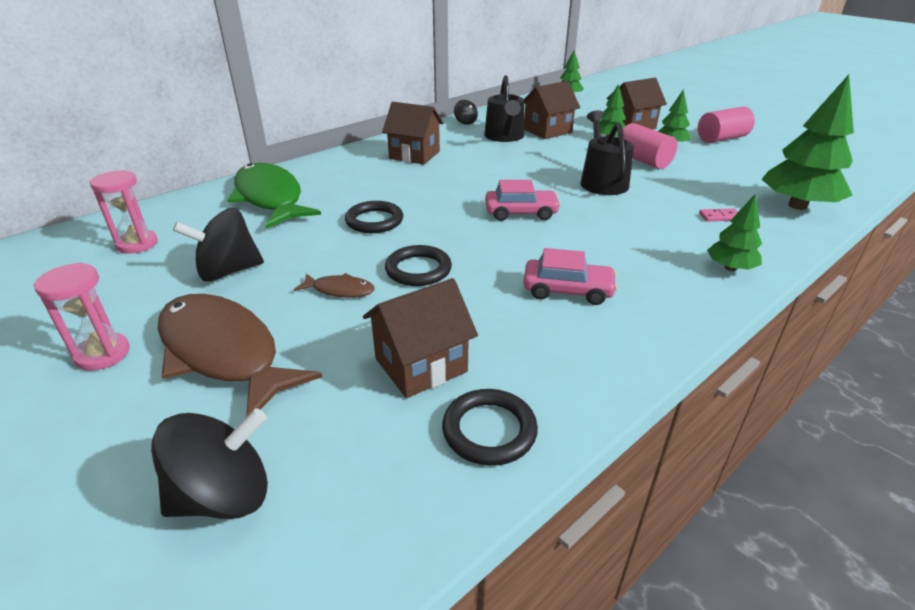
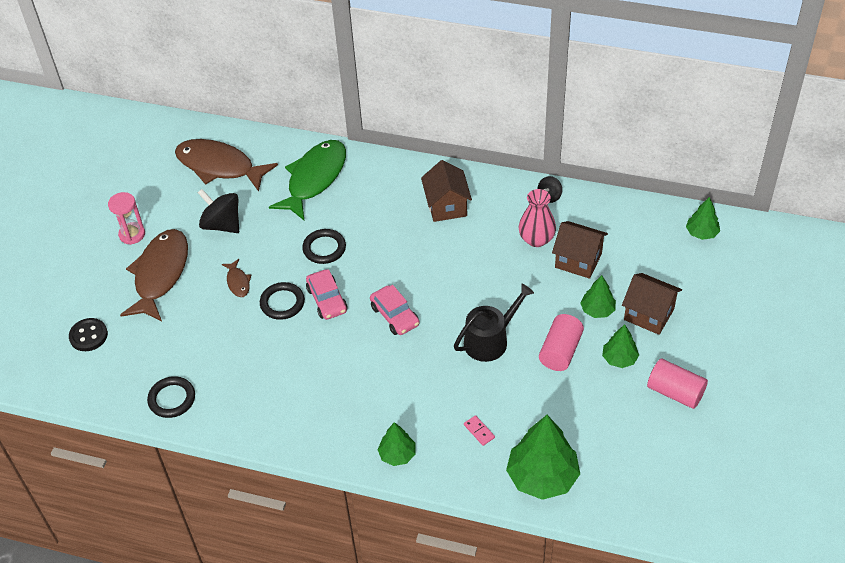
camera: 60 degrees right, 15 degrees up
pink hourglass [89,170,158,254] -> brown fish [175,139,278,192]
black spinning top [151,408,268,519] -> black button [69,318,108,351]
brown house [363,278,478,398] -> none
black watering can [484,75,524,142] -> pink vase [519,189,556,247]
pink car [523,248,618,305] -> pink car moved to [306,269,348,320]

